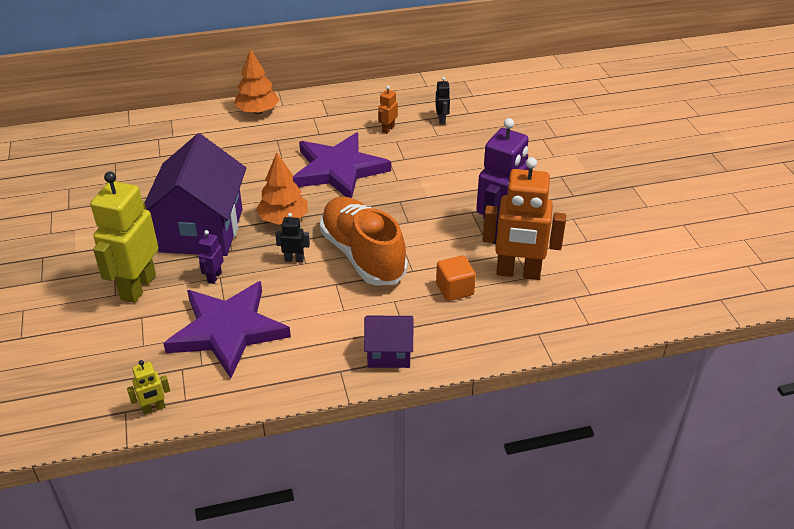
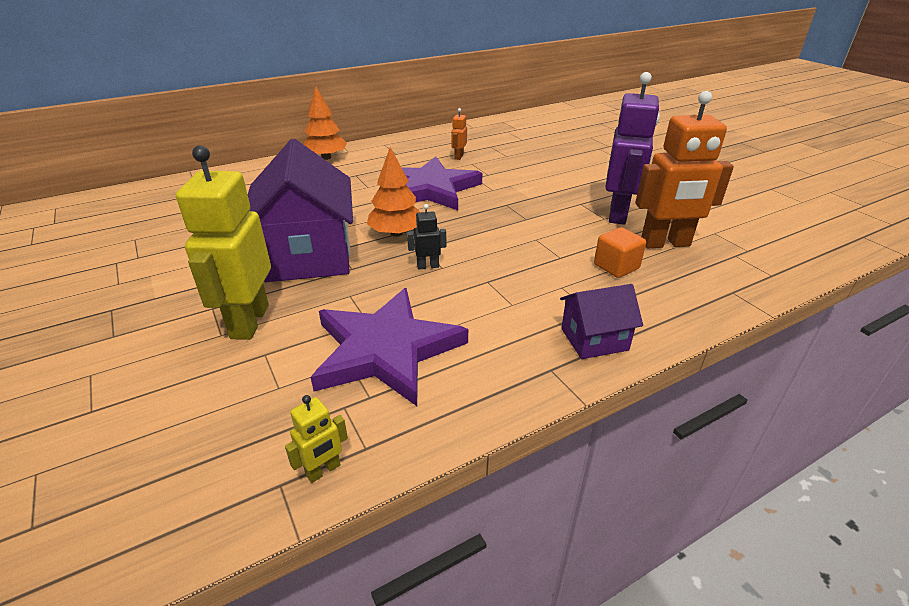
camera: 15 degrees left, 5 degrees down
purple robot [198,230,224,284] -> none
orange shoe [320,197,407,286] -> none
black robot [435,77,450,125] -> none

